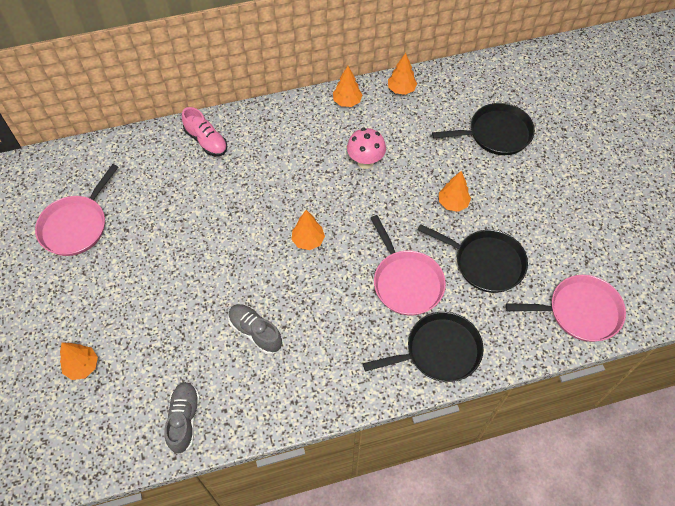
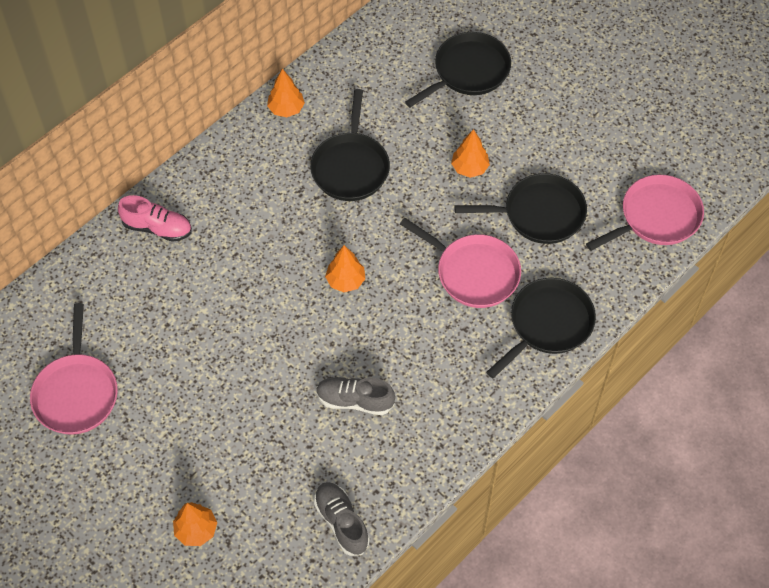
camera: 30 degrees left, 0 degrees up
pink mushroom [347,128,386,169] -> black pan [310,89,390,201]
orange tree [388,53,417,95] -> none

